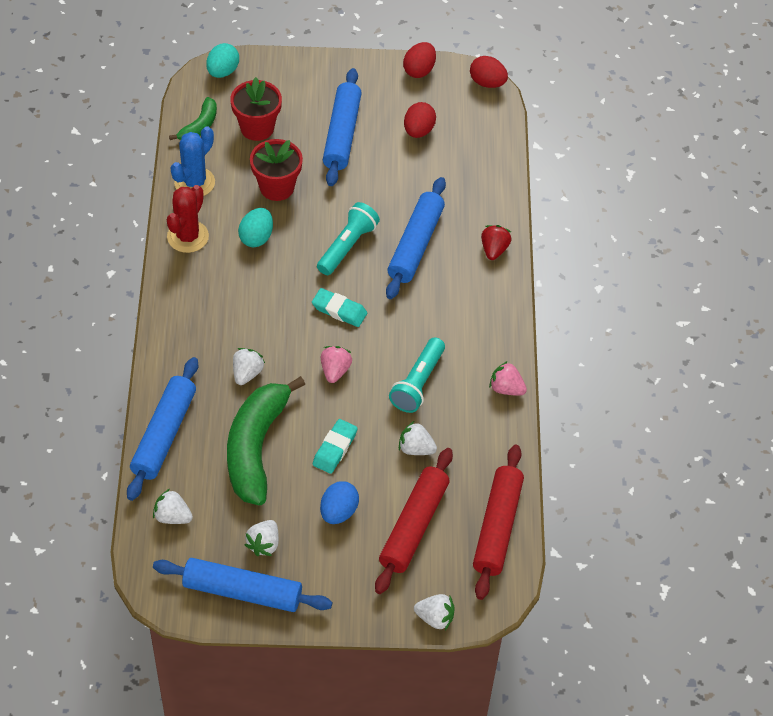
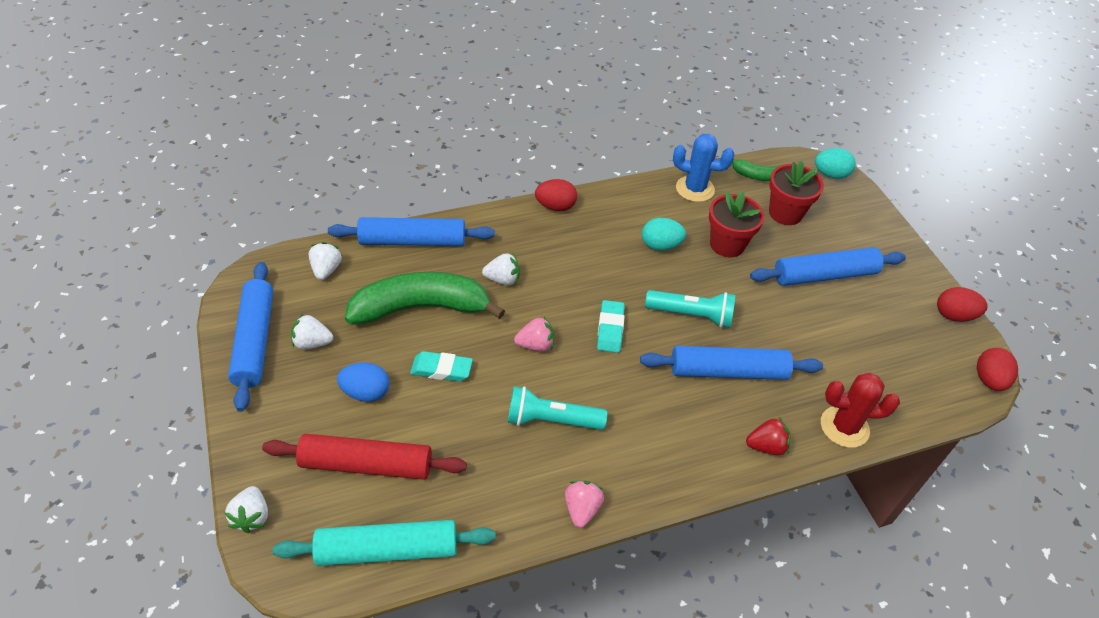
camera: 70 degrees right, 5 degrees down
red cactus [167,185,209,253] -> red cactus moved to [821,373,900,448]
white strawberry [399,421,437,455] -> none
red egg [404,102,436,138] -> red egg moved to [535,179,577,211]
red rolling pin [473,445,524,600] -> turquoise rolling pin [273,520,496,566]

